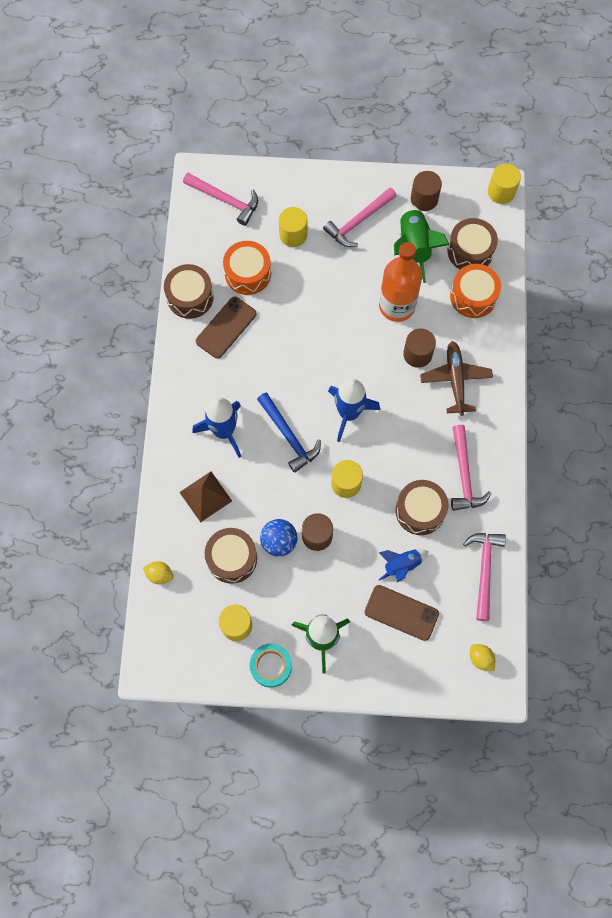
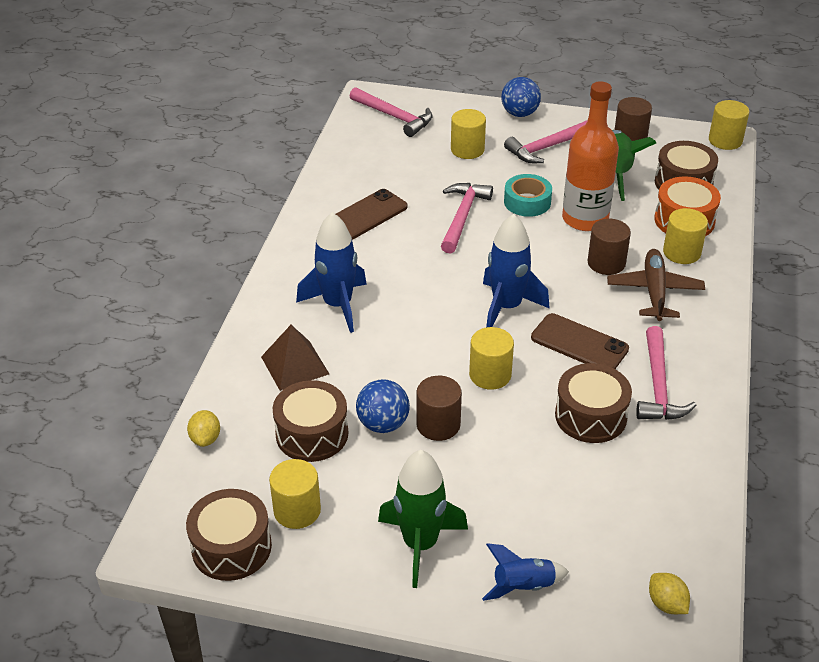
camera: 10 degrees right, 30 degrees down
yellow lemon [143,561,174,584] -> yellow lemon turned 60 degrees clockwise [187,410,220,447]
brown drum [164,264,214,319] -> brown drum moved to [186,489,272,581]
orange drum [223,241,271,295] -> none
turquoise tape [250,644,292,688] -> turquoise tape moved to [504,174,552,217]
blue hammer [257,393,321,473] -> none
brown phone [365,585,439,641] -> brown phone moved to [531,313,629,369]
blue rocket [379,549,429,583] -> blue rocket moved to [482,543,569,601]
pink hammer [463,533,506,621] -> pink hammer moved to [441,183,493,254]
none -> blue ball [501,77,541,117]
none -> yellow cylinder [663,208,708,264]

